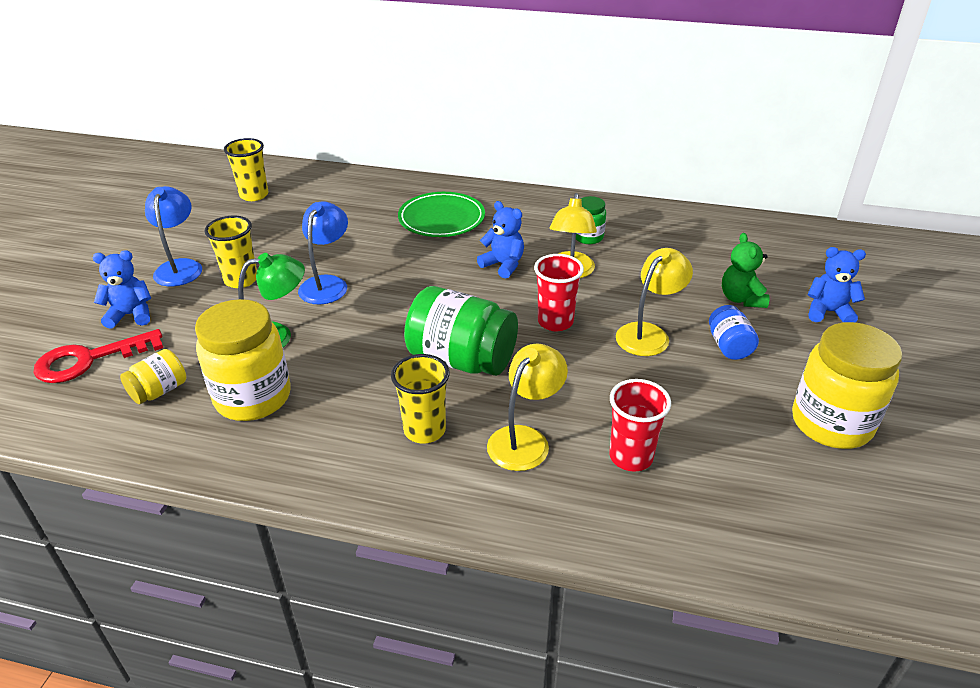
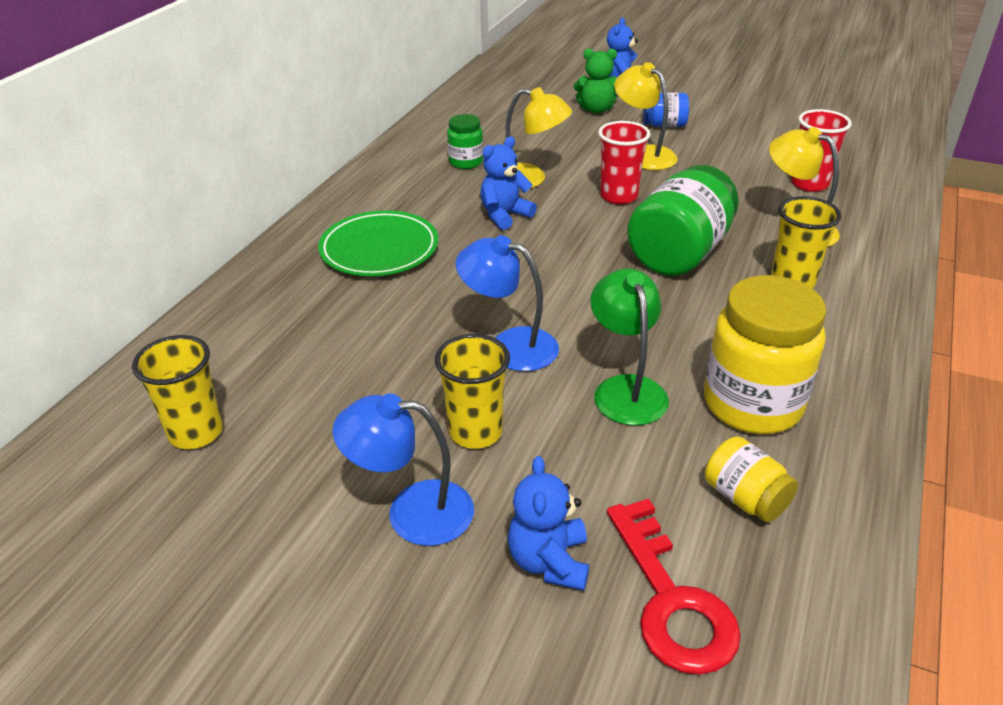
camera: 80 degrees left, 0 degrees up
yellow jar [792,322,902,449] -> none

